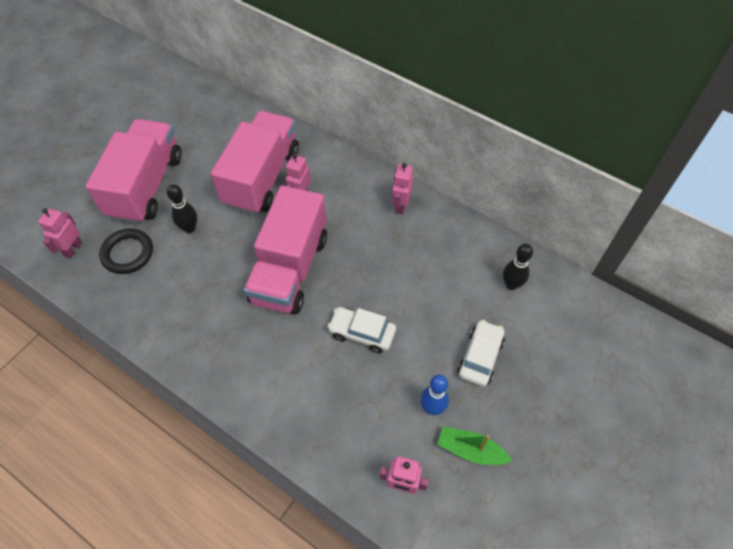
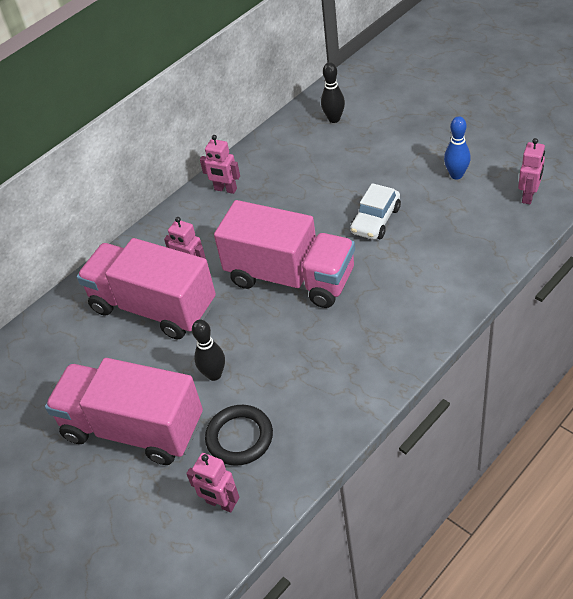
camera: 75 degrees left, 10 degrees down
green boat [437,426,512,465] -> none
white car [458,320,505,387] -> none

